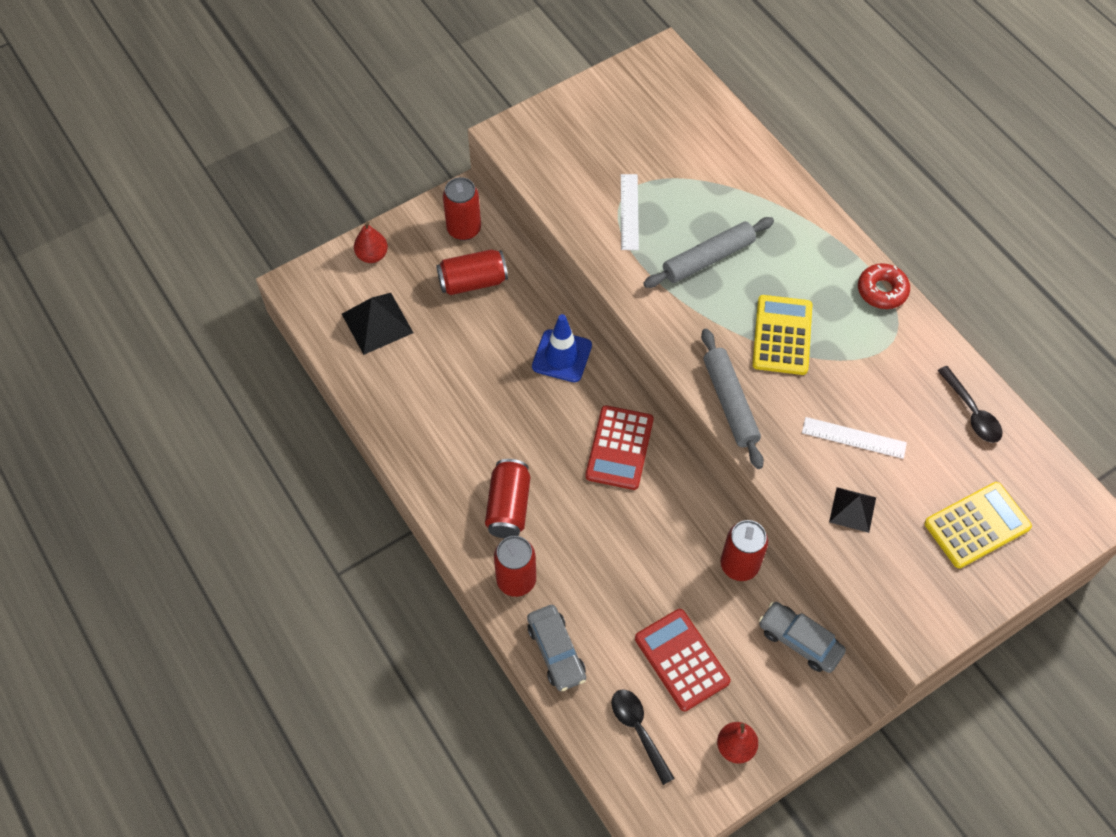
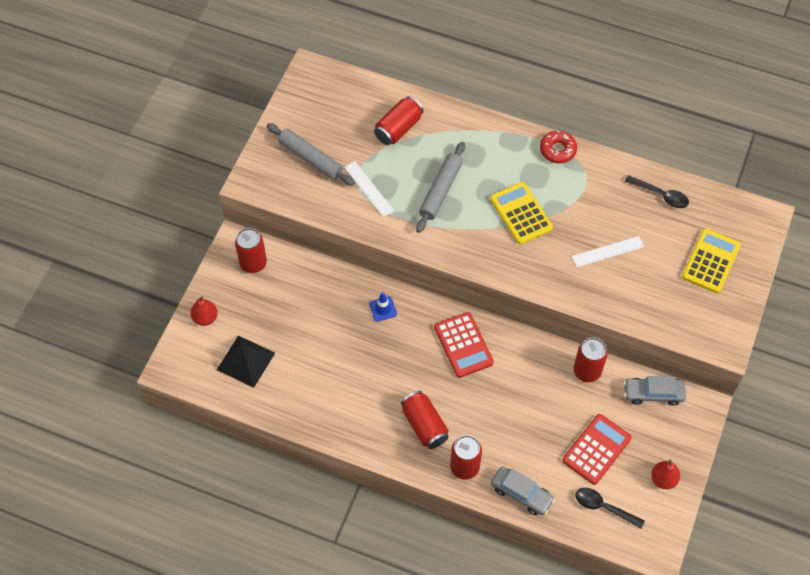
camera: 35 degrees left, 0 degrees up
red can [436,249,508,295] -> red can moved to [374,96,424,145]
blue traffic cone [532,314,592,382] -> blue traffic cone [369,292,397,322], size x0.61
red calculator [635,609,730,711] -> red calculator turned 105 degrees clockwise [562,414,632,485]
grey rolling pin [701,329,764,469] -> grey rolling pin moved to [267,123,355,186]
black pyramid [829,487,876,533] -> none

